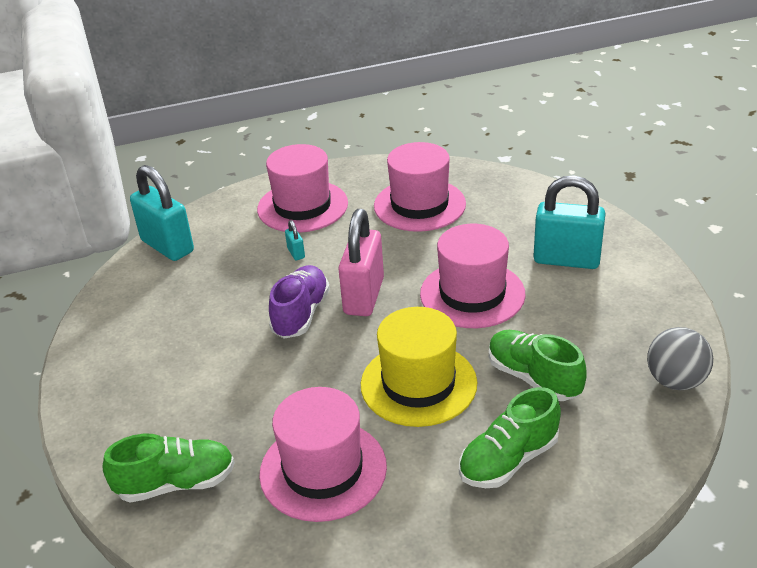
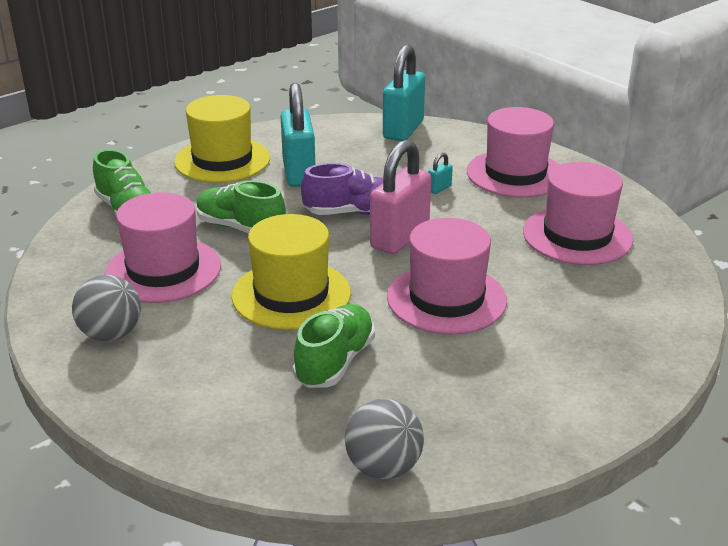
camera: 65 degrees right, 5 degrees down
pink padlock [338,209,384,316] -> pink padlock turned 45 degrees counterclockwise [370,140,431,254]
green shoe [459,387,561,488] -> green shoe moved to [197,180,286,233]
turquoise padlock [533,176,606,269] -> turquoise padlock moved to [281,83,315,187]
none -> grey ball [72,275,141,341]
none -> yellow hat [174,95,270,183]

